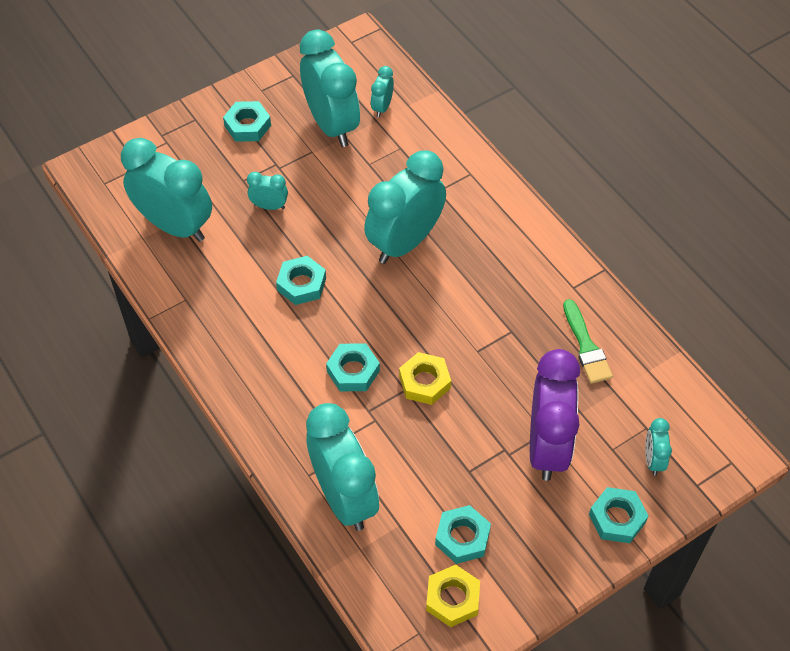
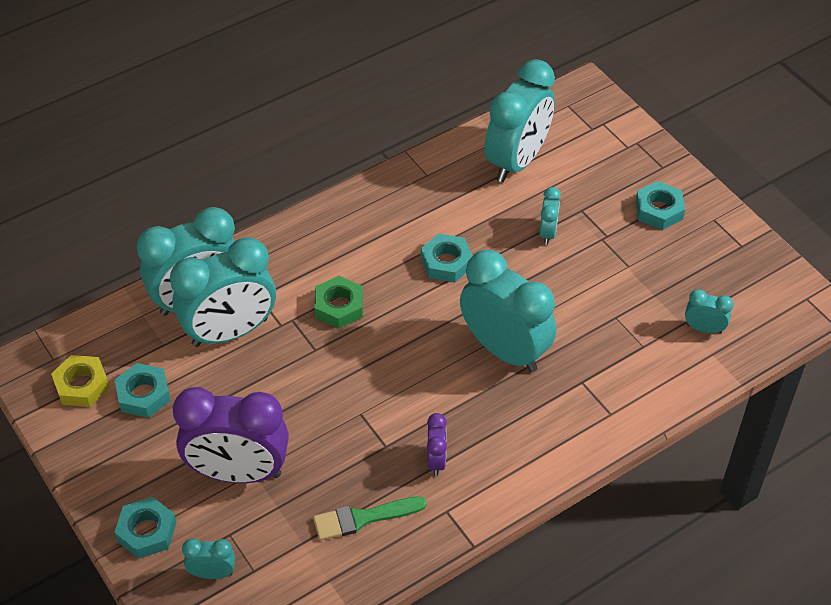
camera: 90 degrees right, 5 degrees down
turquoise clock [300,30,360,147] -> turquoise clock moved to [170,237,276,347]
turquoise nut [326,343,380,391] -> green nut [315,276,363,328]
yellow nut [399,352,451,405] -> none
none -> purple clock [427,413,447,476]

